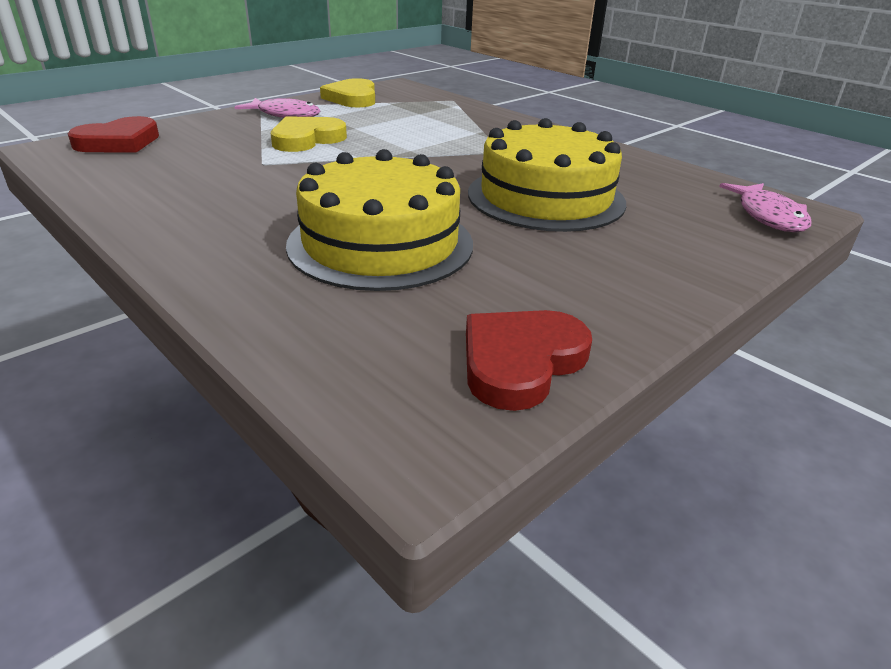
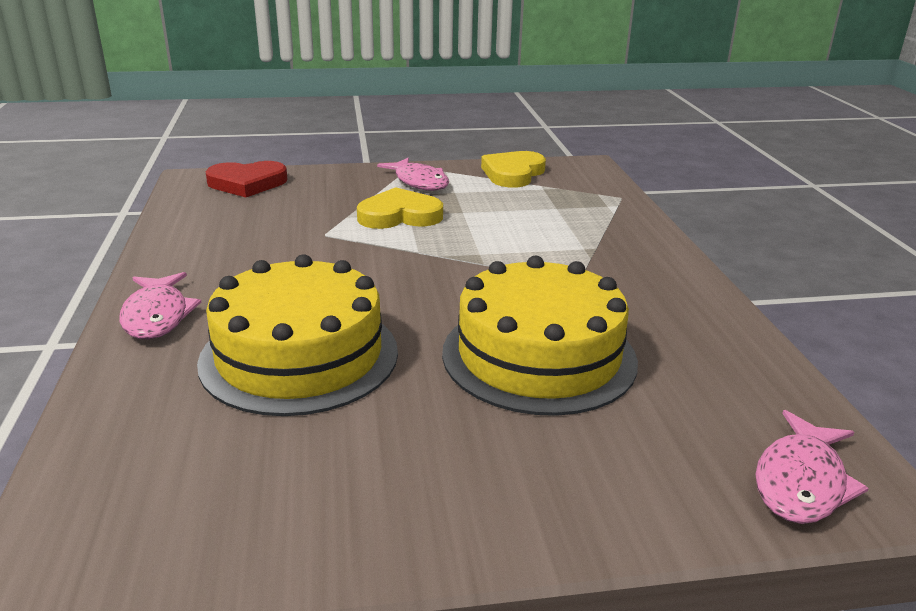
camera: 35 degrees right, 5 degrees down
red heart [466,310,592,411] -> none
none -> pink fish [119,272,201,339]

